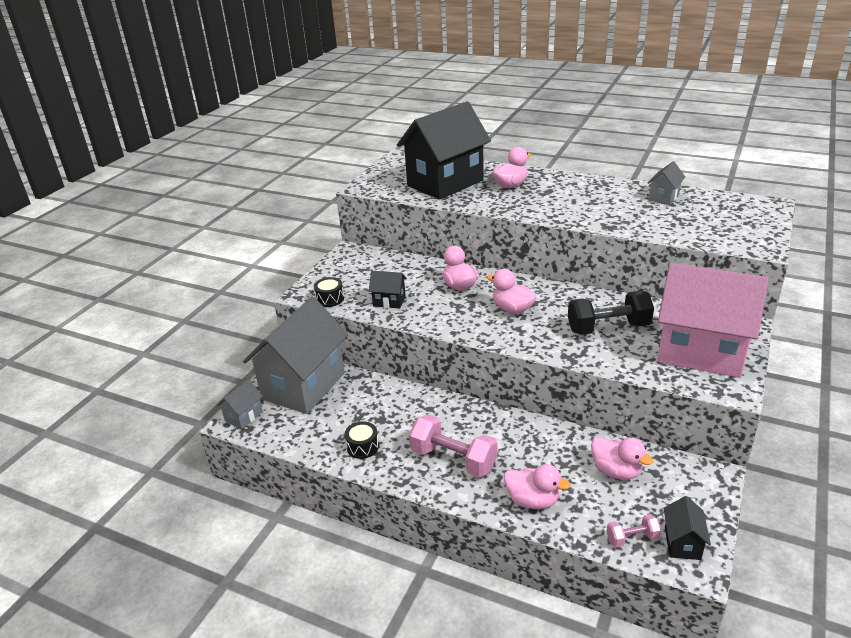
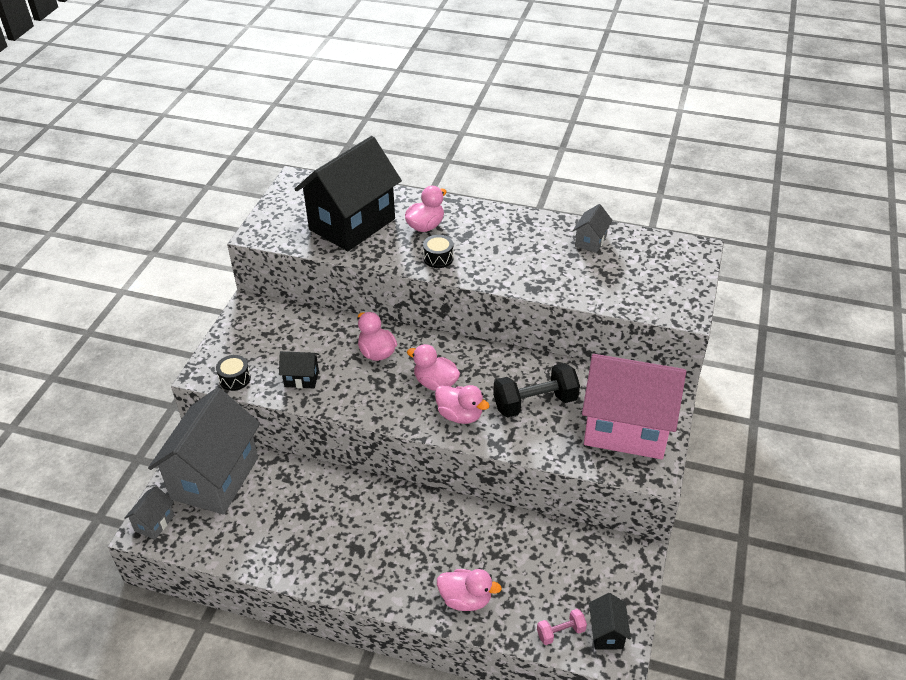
camera: 10 degrees left, 10 degrees up
black drum [345,421,379,459] -> black drum moved to [423,235,454,268]
pink dumbbell [409,414,498,477] -> none
pink duck [591,437,654,480] -> pink duck moved to [435,385,490,424]

